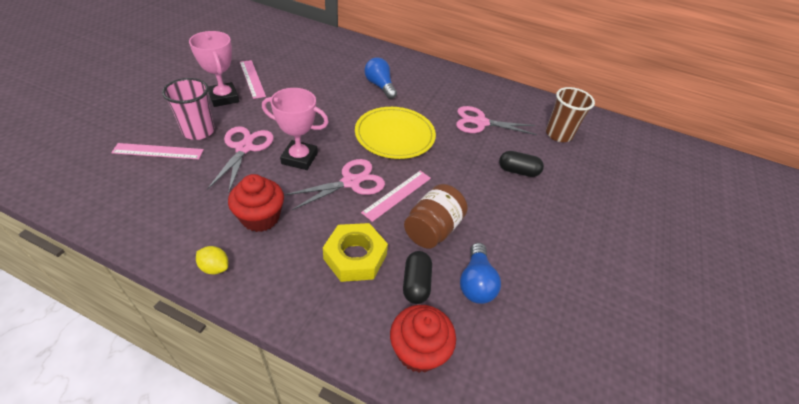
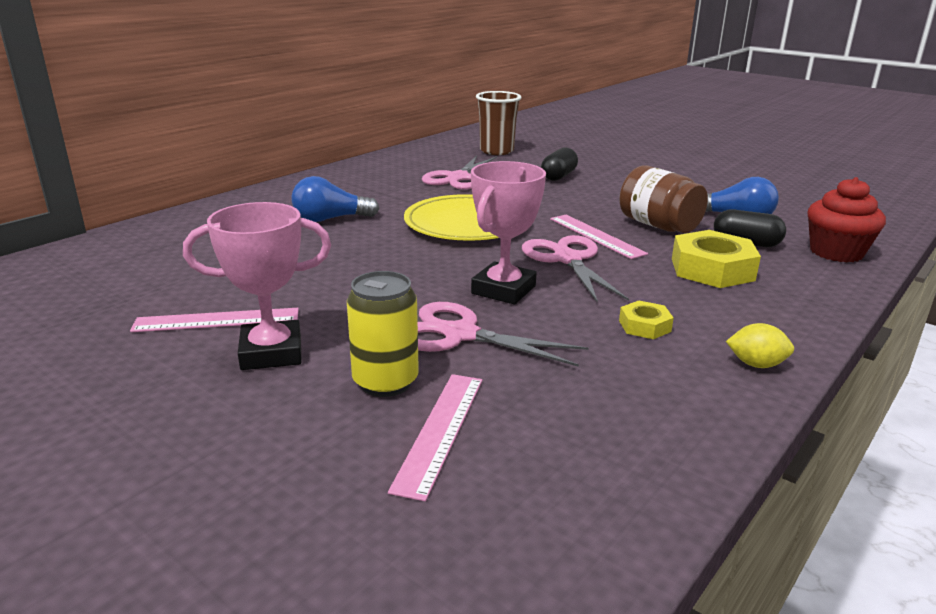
camera: 70 degrees left, 20 degrees down
pink cup [162,78,215,140] -> yellow can [347,271,419,397]
yellow lemon [196,246,228,274] -> yellow lemon turned 60 degrees clockwise [726,323,794,368]
red cupcake [228,174,284,232] -> yellow nut [619,300,674,339]

